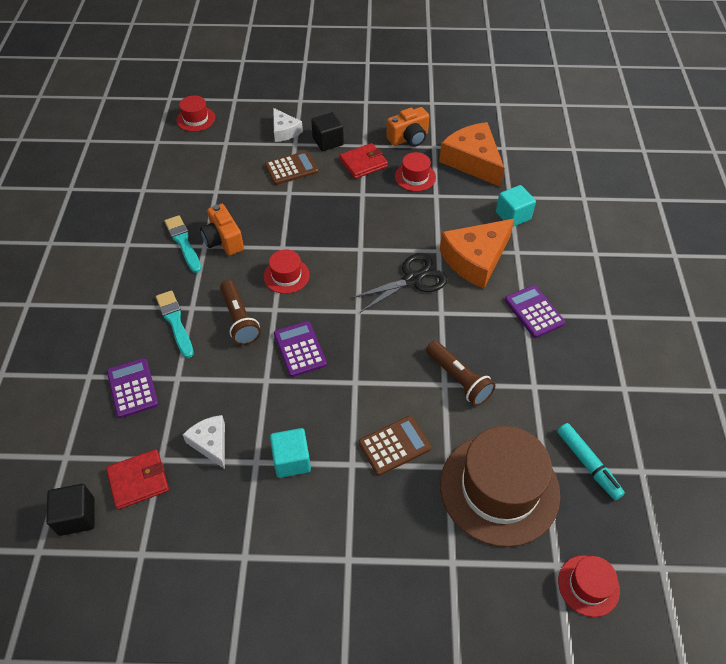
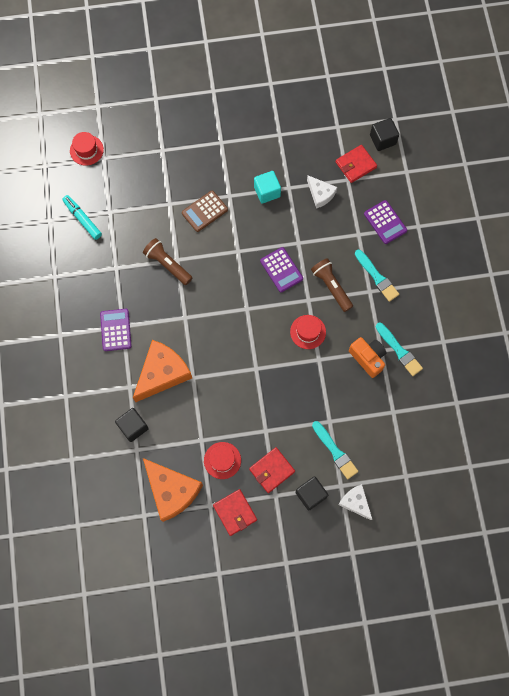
camera: 170 degrees right, 20 degrees up
red hat [177,95,215,132] -> none
brown calculator [265,151,319,185] -> turquoise brush [312,421,358,479]
black scissors [350,253,447,313] -> none
orange camera [386,107,429,147] -> red wallet [213,489,257,536]
brown hat [440,426,561,547] -> none
turquoise cube [496,185,536,227] -> black cube [115,408,149,442]
purple calculator [505,285,565,338] -> purple calculator turned 150 degrees counterclockwise [100,309,132,351]

